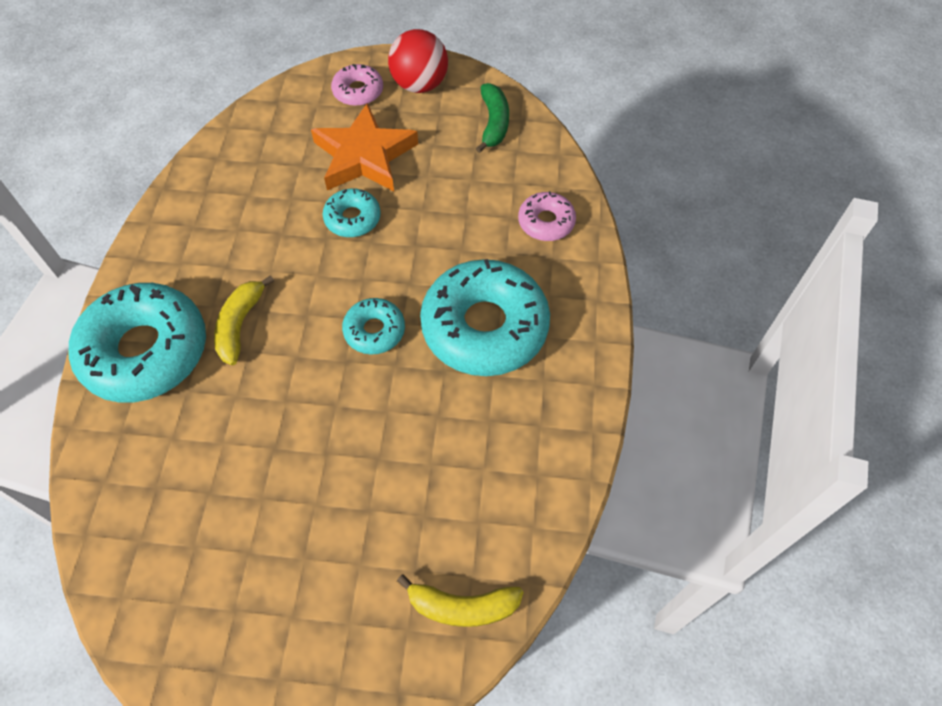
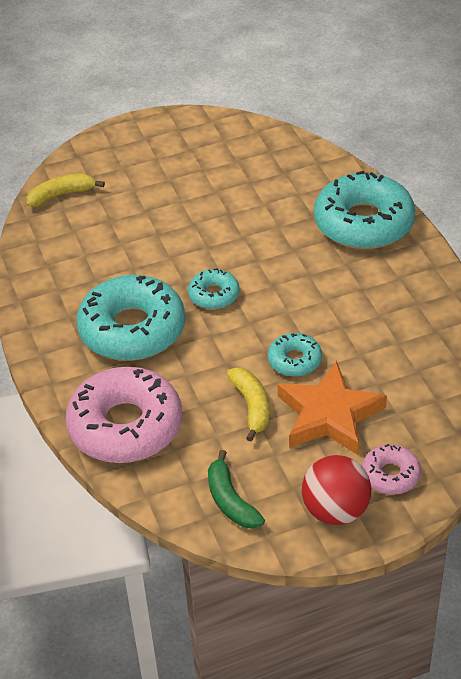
camera: 155 degrees right, 15 degrees down
yellow banana [214,275,274,365] -> yellow banana moved to [226,367,269,442]
pink donut [518,191,576,241] -> pink donut [66,367,182,463], size x2.05

